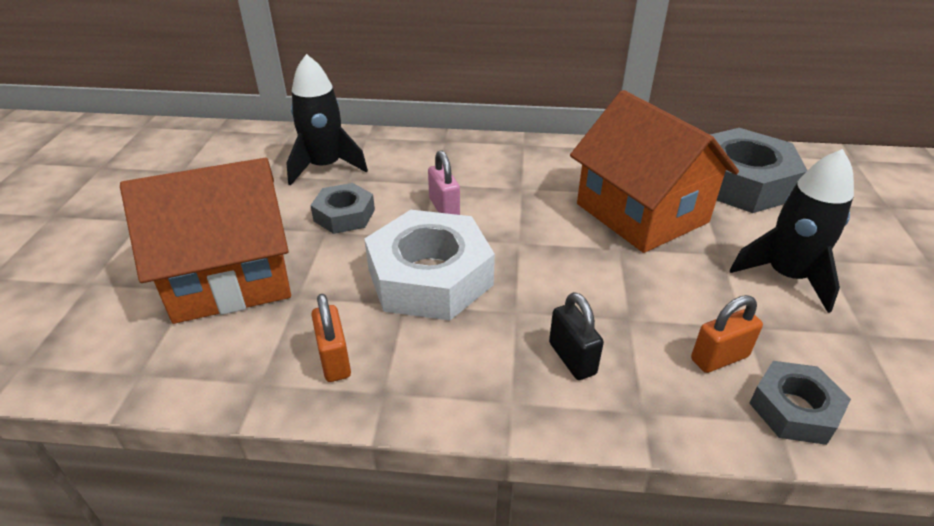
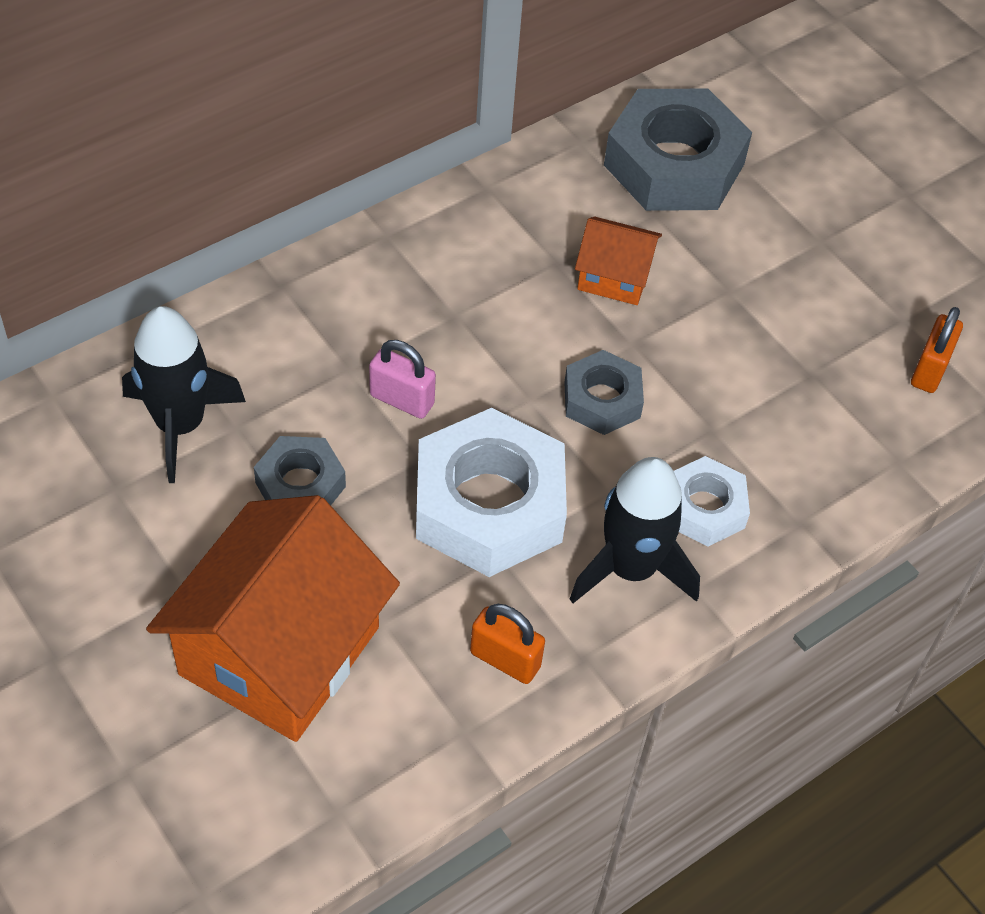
camera: 45 degrees left, 15 degrees up
black padlock [549,292,604,380] -> white nut [674,456,750,547]
orange house [570,90,739,253] -> orange house [575,217,662,305], size x0.49
orange padlock [691,295,763,373] -> orange padlock moved to [911,307,963,393]
black rocket [730,149,854,313] -> black rocket moved to [570,457,700,603]
grey nut [749,361,851,445] -> grey nut moved to [564,350,644,435]

